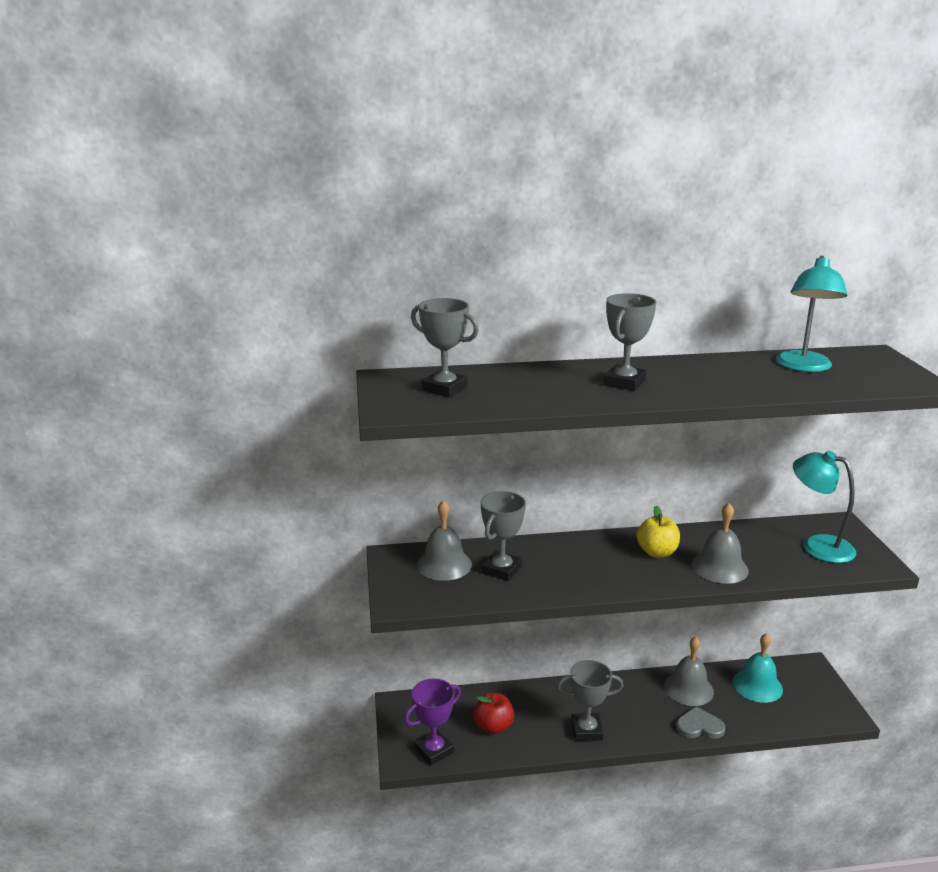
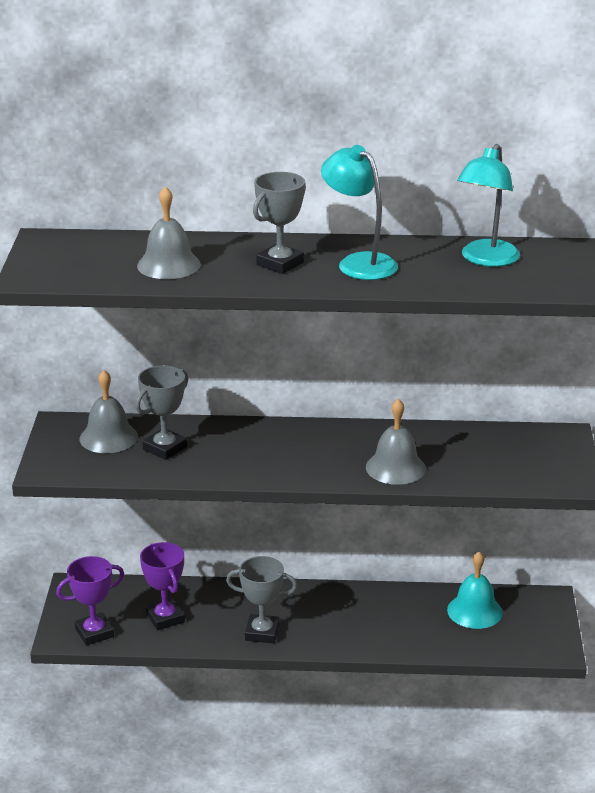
camera: 10 degrees right, 5 degrees up
grey trophy [411,298,479,397] -> none
red apple [473,693,514,734] -> purple trophy [140,542,185,630]
yellow apple [637,506,680,558] -> none
grey bell [664,637,714,706] -> grey bell moved to [137,186,201,279]
grey heart [676,706,725,739] -> none
turquoise lamp [793,451,856,563] -> turquoise lamp moved to [321,145,398,280]

